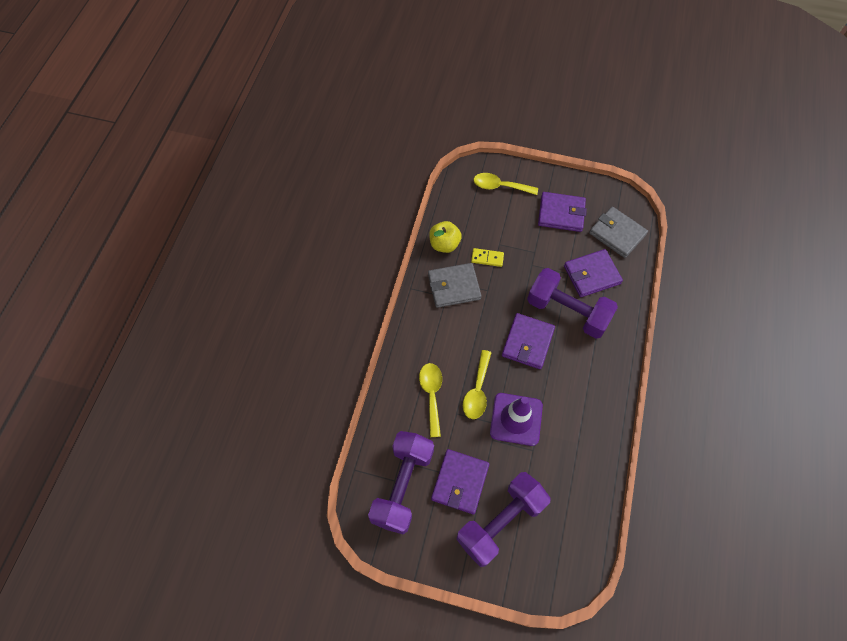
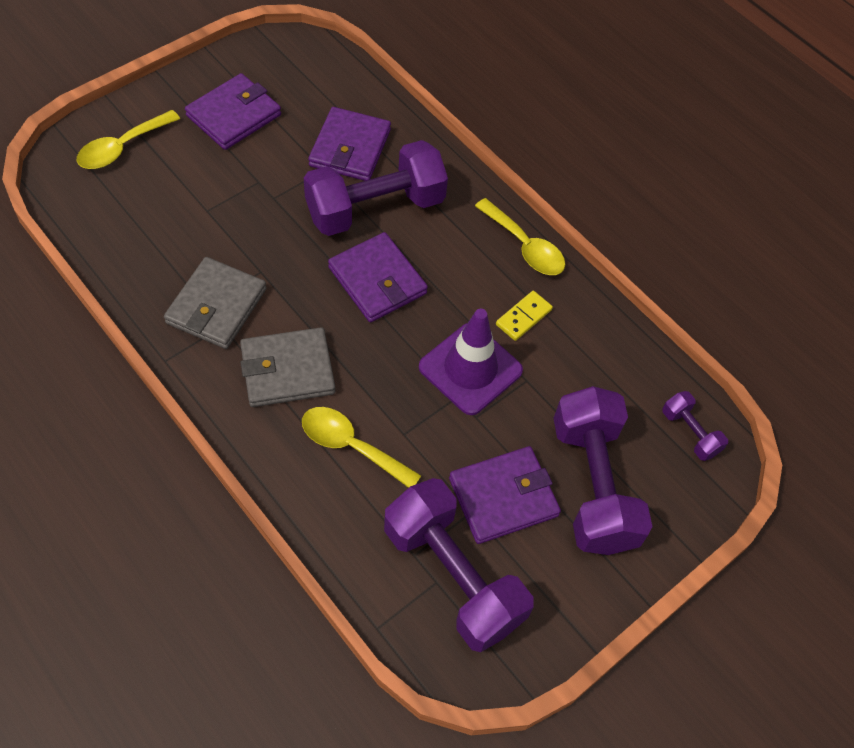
camera: 60 degrees left, 5 degrees down
yellow apple [429,221,462,253] -> none
purple wallet [431,449,489,514] -> purple wallet turned 75 degrees counterclockwise [449,446,561,544]
yellow spoon [463,350,492,419] -> yellow spoon moved to [475,198,565,275]
yellow domino [471,248,504,267] -> yellow domino moved to [496,291,553,341]
grey wallet [589,207,648,258] -> grey wallet moved to [240,327,336,407]
none -> purple dumbbell [662,391,728,461]

